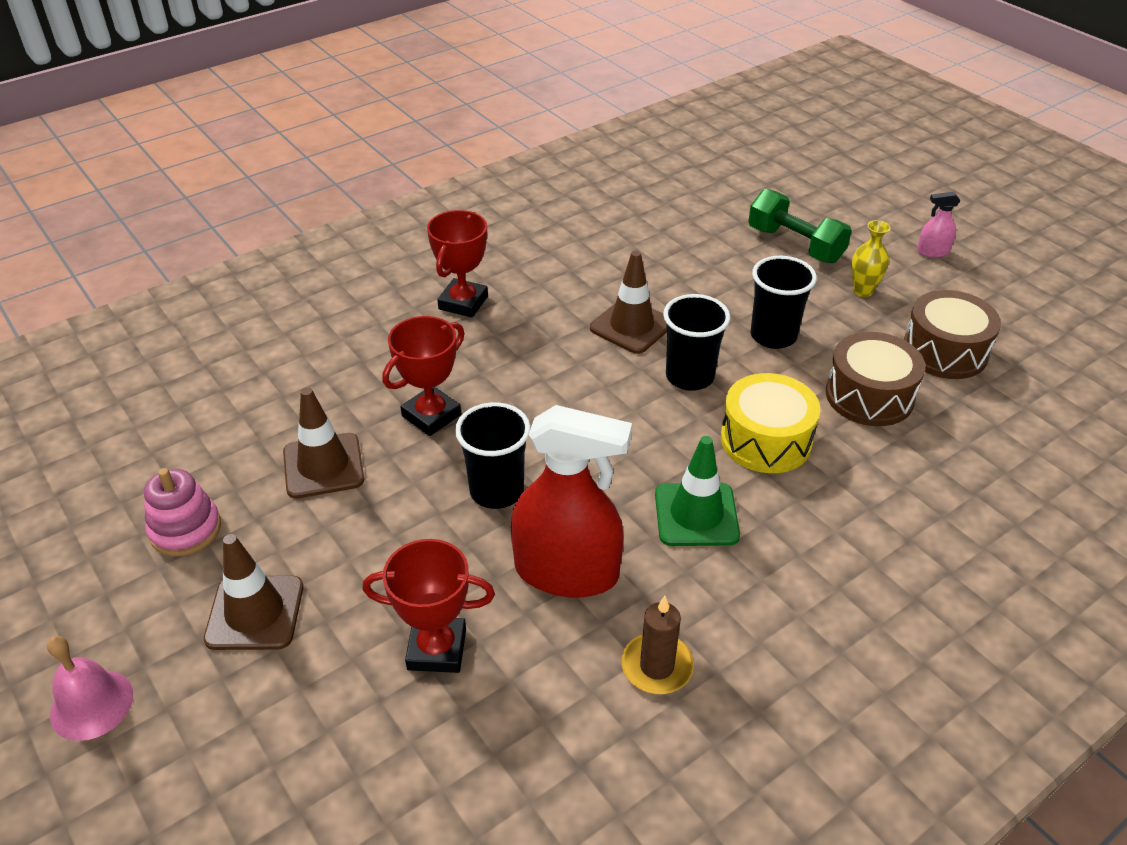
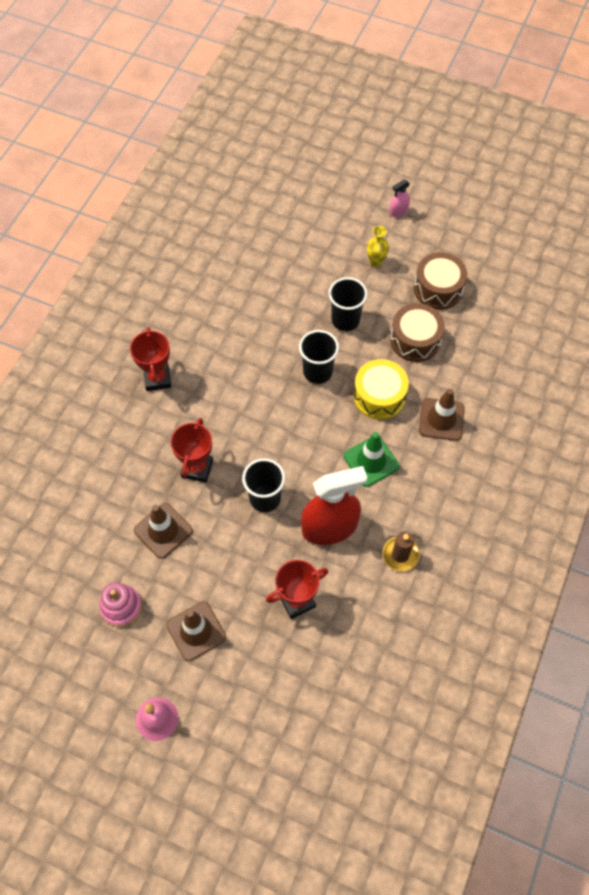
camera: 30 degrees left, 20 degrees up
brown traffic cone [590,251,667,354] -> brown traffic cone moved to [419,389,464,441]
green dumbbell [748,189,852,263] -> none

